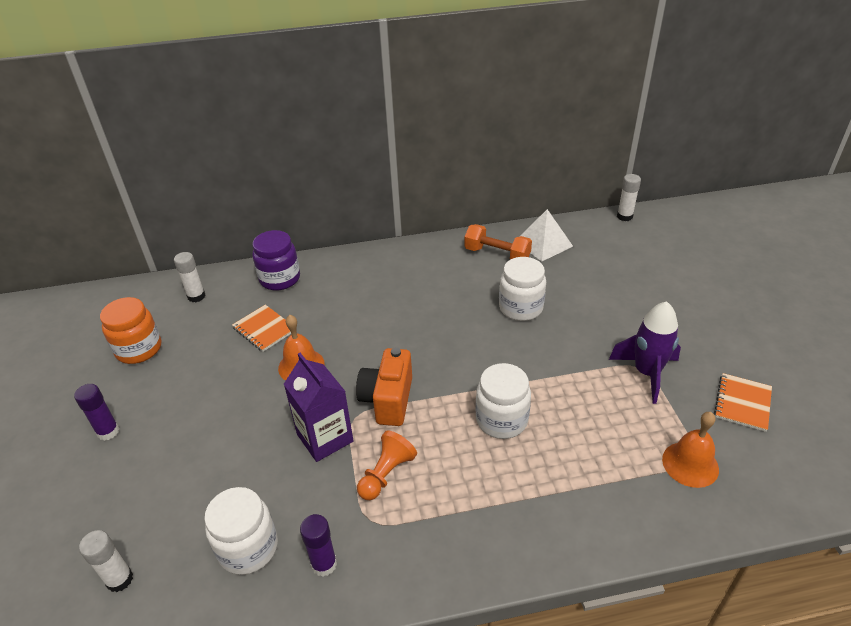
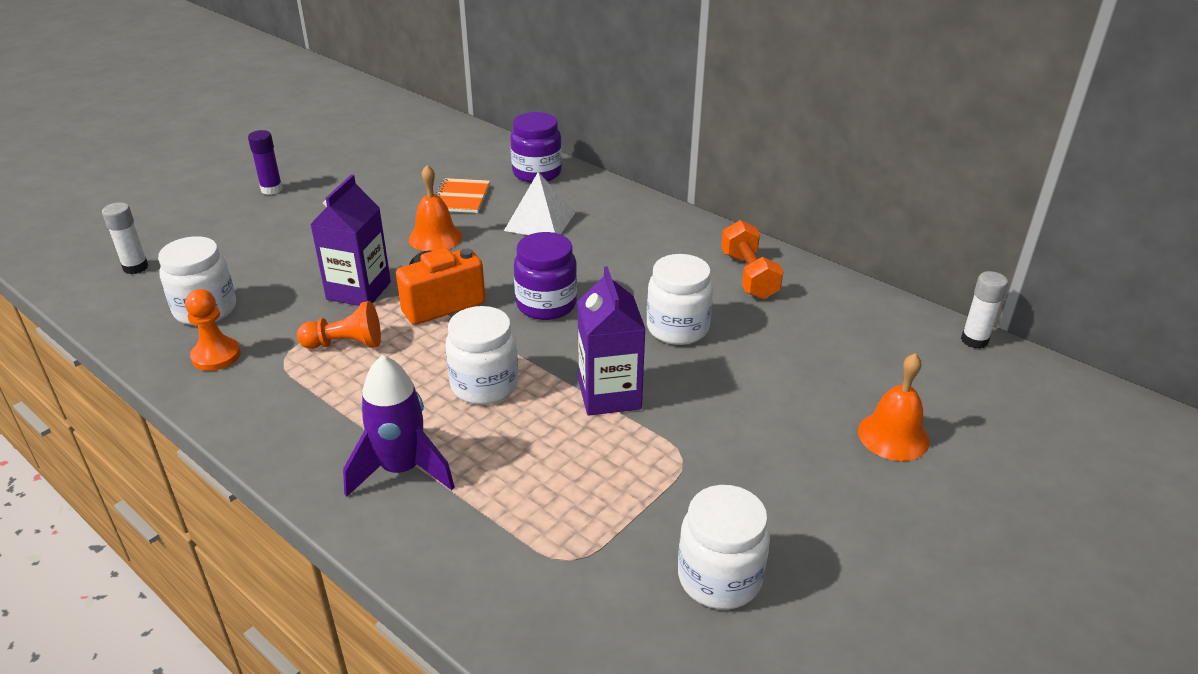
camera: 50 degrees right, 5 degrees down
orange jar [100,297,161,364] -> none
white glue stick [174,252,206,302] -> none
purple glue stick [300,514,337,577] -> orange pawn [185,289,241,371]
white pyramid [519,209,573,261] -> white pyramid moved to [504,172,575,235]
purple rocket [609,301,681,404] -> purple rocket moved to [343,355,455,497]
orange bell [662,412,719,488] -> orange bell moved to [858,353,930,461]
orange notebook [714,373,772,432] -> white jar [678,485,770,610]
none -> purple jar [514,232,577,320]
none -> purple carton [577,266,646,416]

